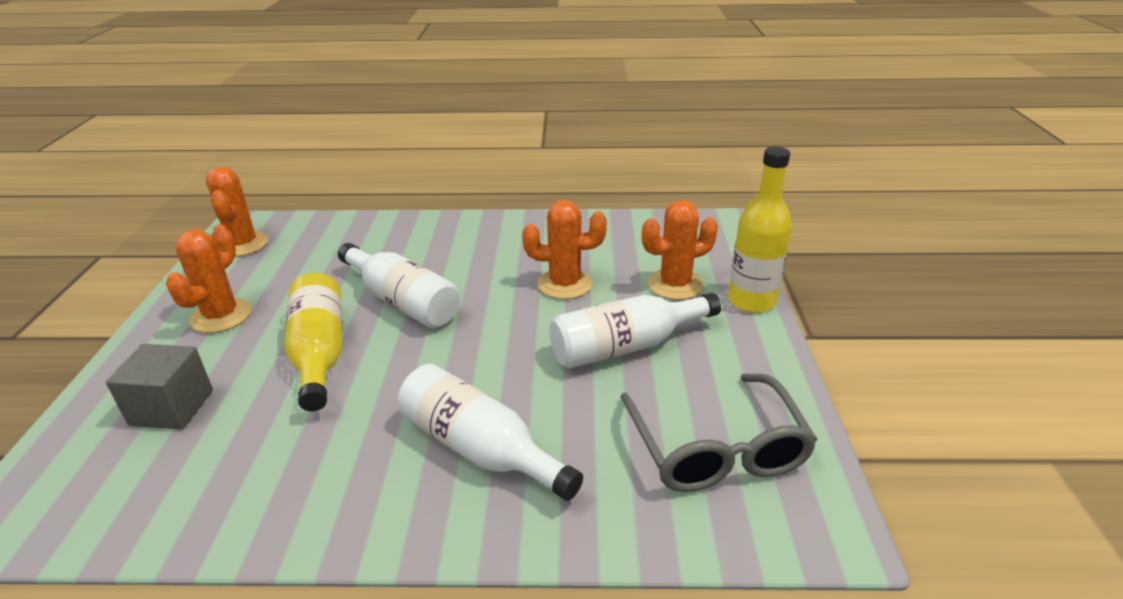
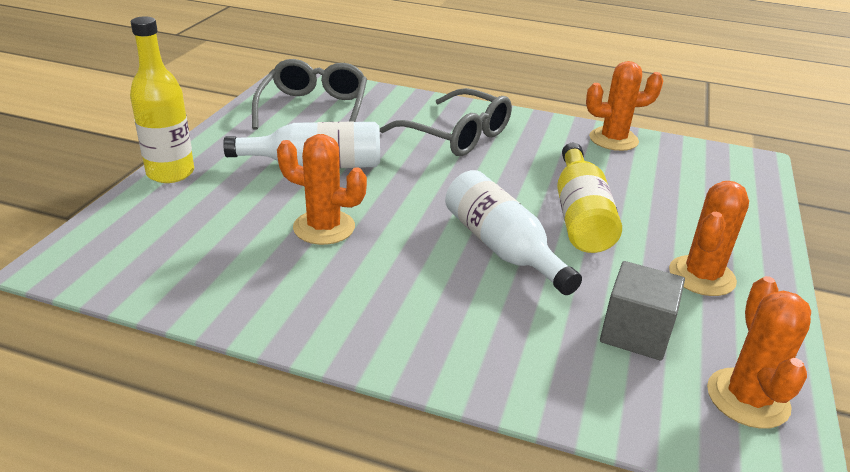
camera: 165 degrees left, 0 degrees up
grey cube [106,344,213,430] -> grey cube moved to [600,261,685,361]
white bottle [397,364,583,501] -> grey glasses [380,88,512,156]
orange cactus [642,200,718,300] -> orange cactus moved to [586,61,663,151]

